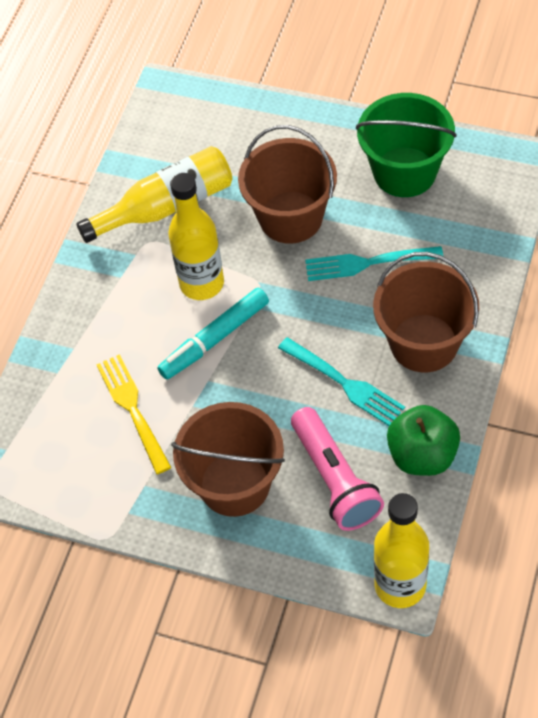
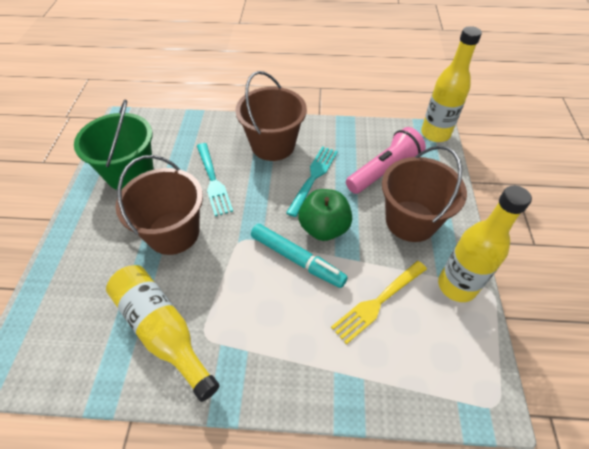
camera: 110 degrees left, 5 degrees down
yellow bottle [168,173,224,300] -> yellow bottle moved to [438,185,532,302]
green apple [387,405,460,476] -> green apple moved to [298,189,352,241]

